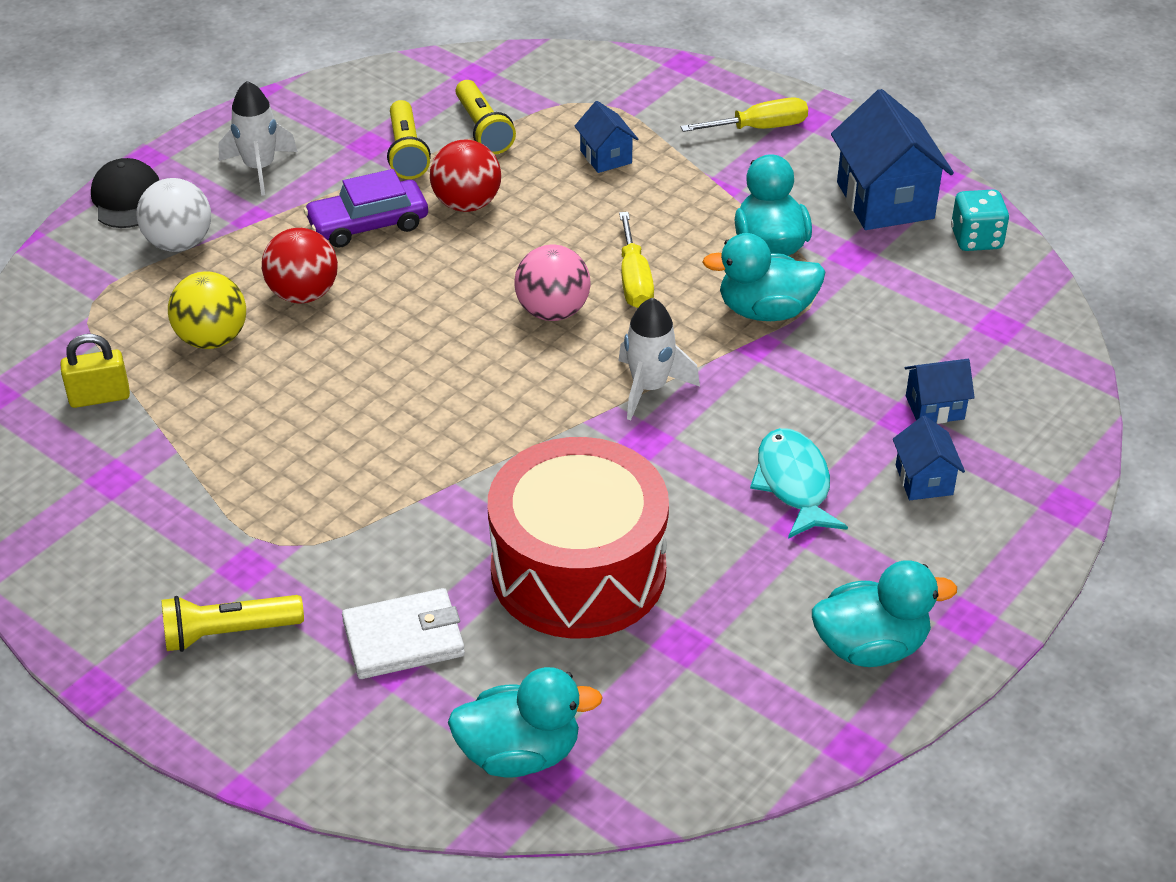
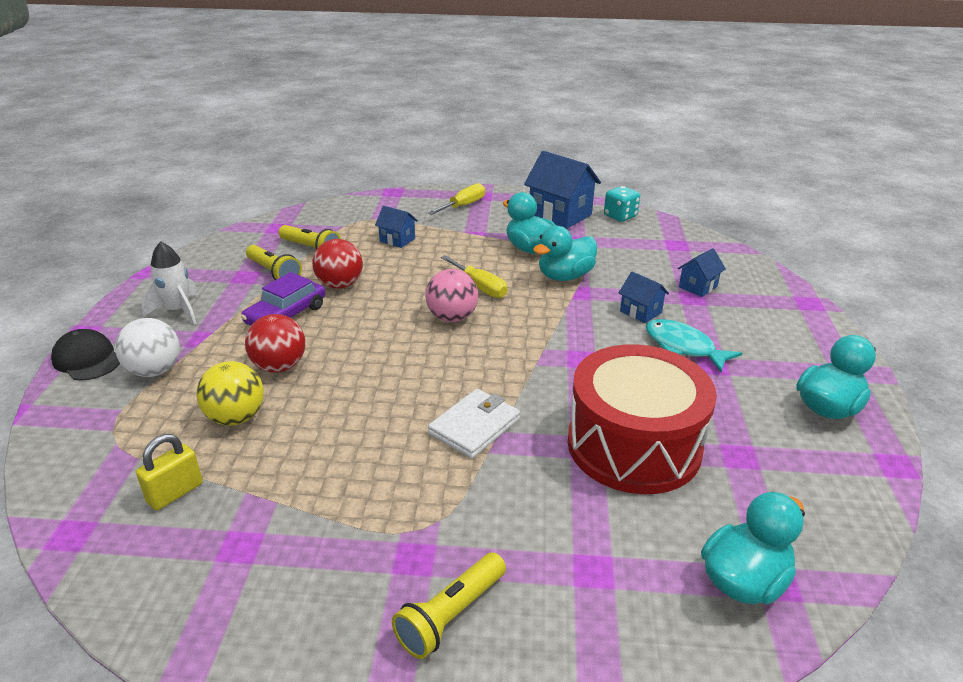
camera: 35 degrees left, 10 degrees down
white wallet [342,588,465,679] -> white wallet moved to [428,389,520,459]
white rocket [618,298,700,420] -> none
blue house [893,416,965,500] -> blue house moved to [619,272,669,323]

